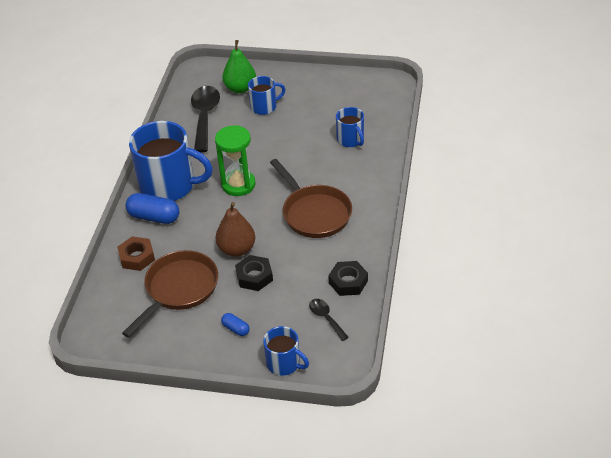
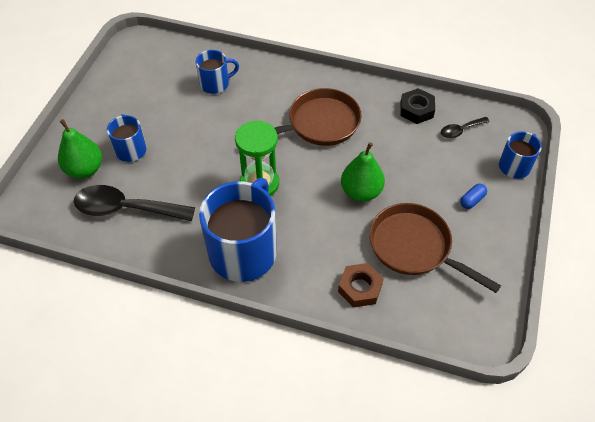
camera: 85 degrees left, 10 degrees up
blue capsule [126,193,179,224] -> none
brown pear [215,202,256,257] -> green pear [341,142,385,202]
black nut [235,255,273,291] -> none

